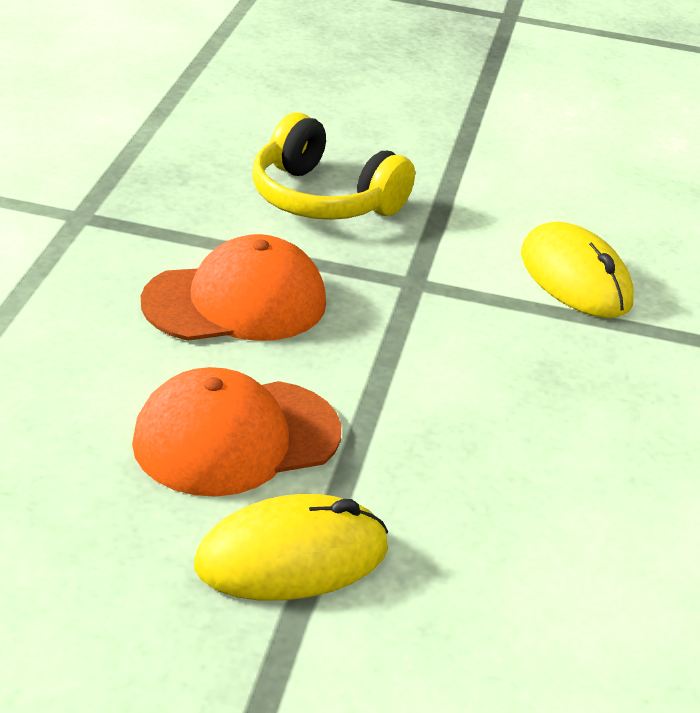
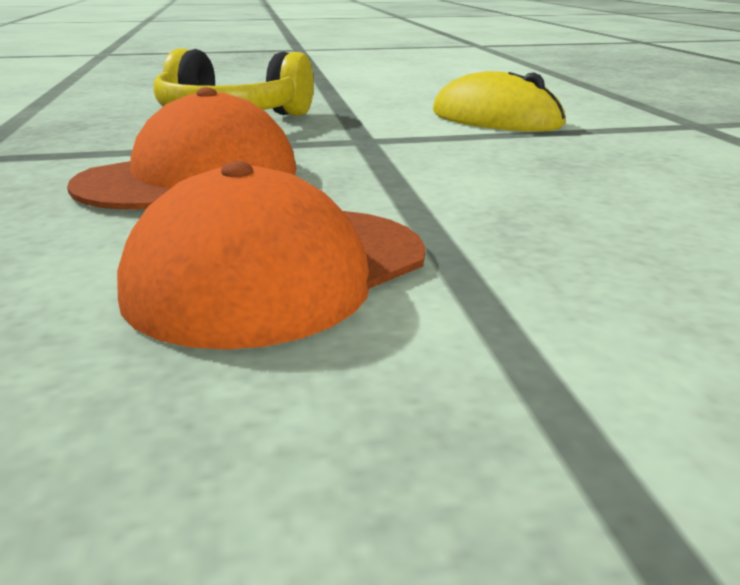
camera: 20 degrees left, 10 degrees down
yellow mouse [194,494,388,601] -> none

